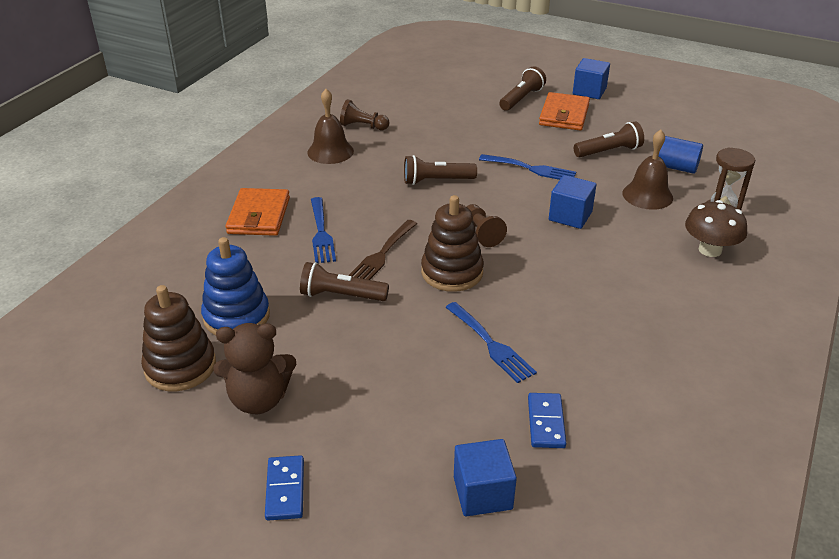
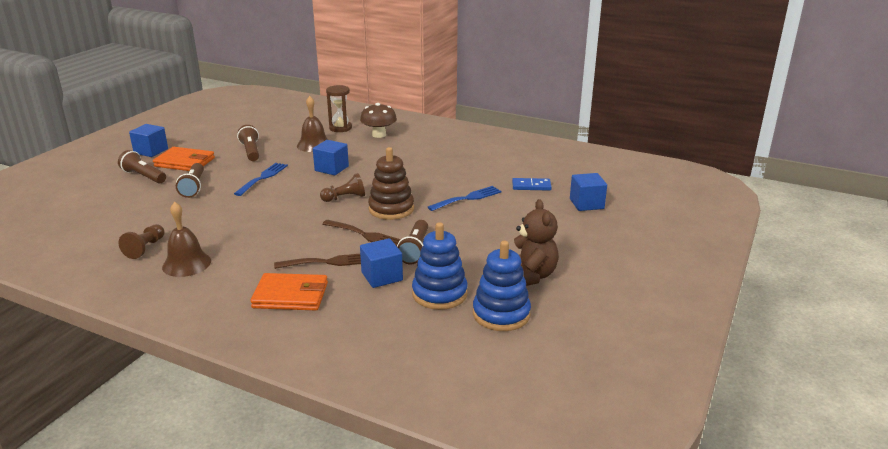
camera: 90 degrees left, 10 degrees down
brown stacking toy [141,285,216,391] -> blue stacking toy [473,241,531,331]
blue domino [265,455,304,521] -> none
blue fork [311,197,336,263] -> brown fork [274,254,361,269]
brown flashlight [404,155,477,185] -> brown flashlight moved to [176,163,204,198]
blue cylinder [658,136,703,174] -> none
none -> blue cube [360,238,403,288]

